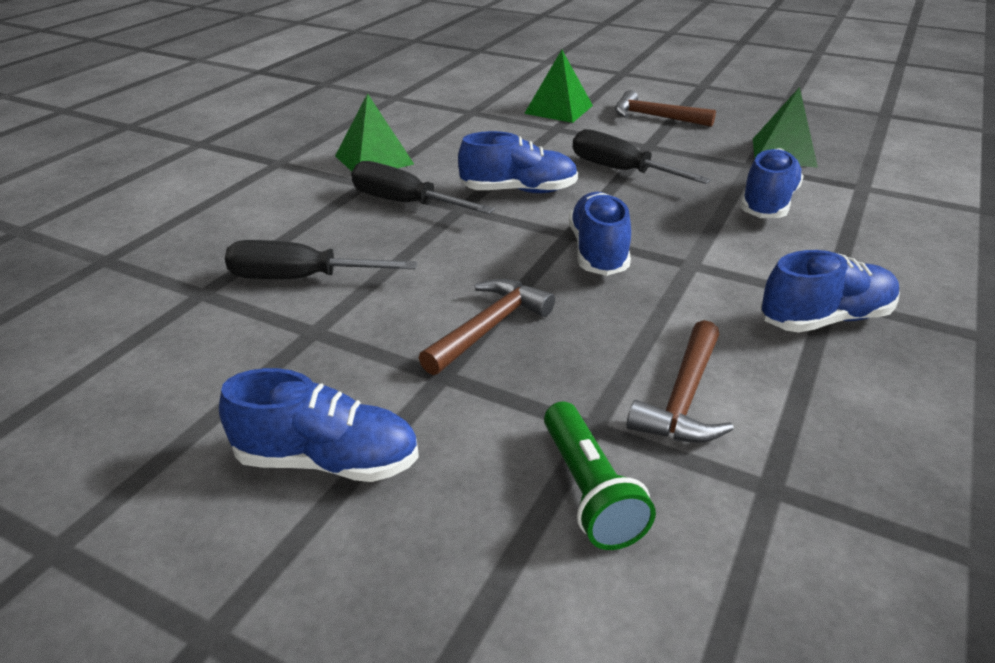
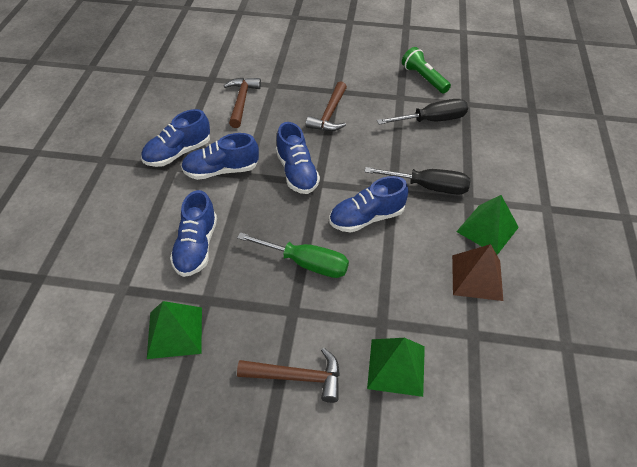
camera: 160 degrees right, 15 degrees up
blue shoe [219,368,419,482] -> blue shoe moved to [181,133,259,180]
green flashlight [544,401,656,550] -> green flashlight moved to [402,47,451,93]
black screwdriver [573,129,711,184] -> green screwdriver [237,232,349,278]
none -> brown pyramid [452,244,503,301]

